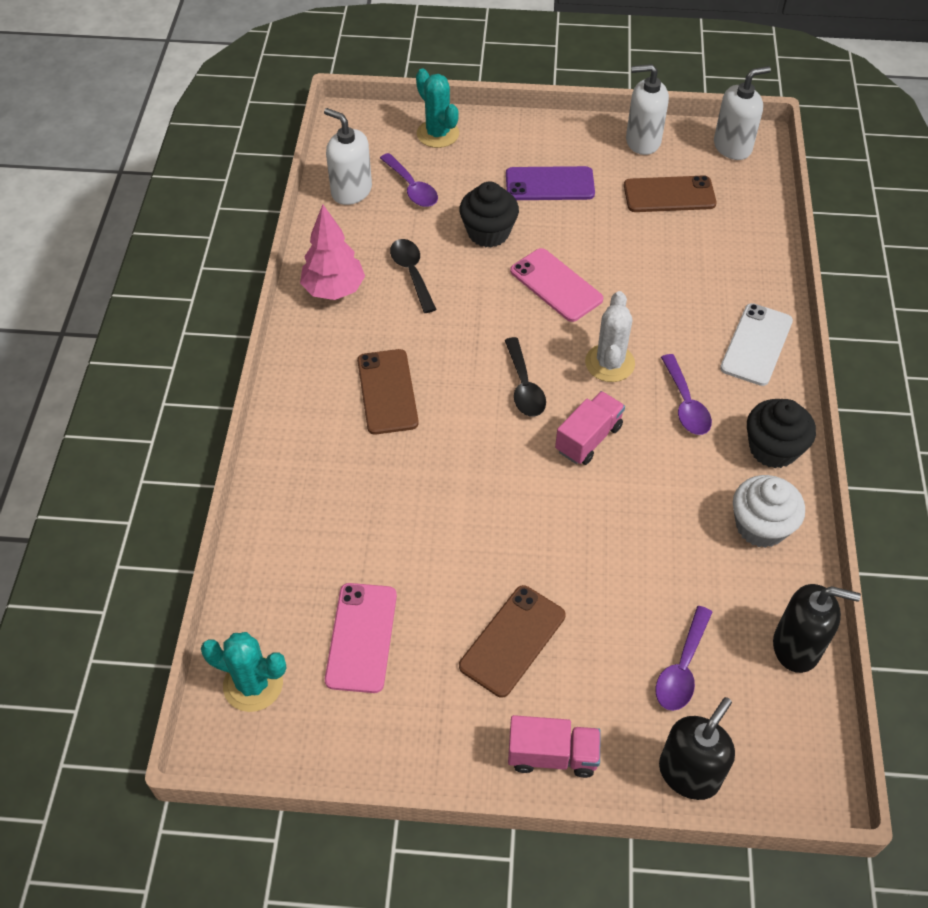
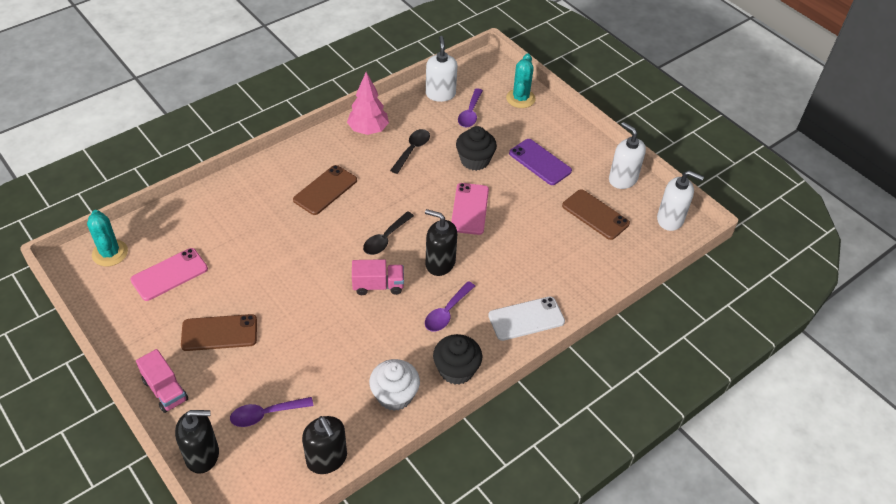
camera: 45 degrees right, 5 degrees down
white cactus [585,291,635,382] -> black soap dispenser [425,209,457,276]

